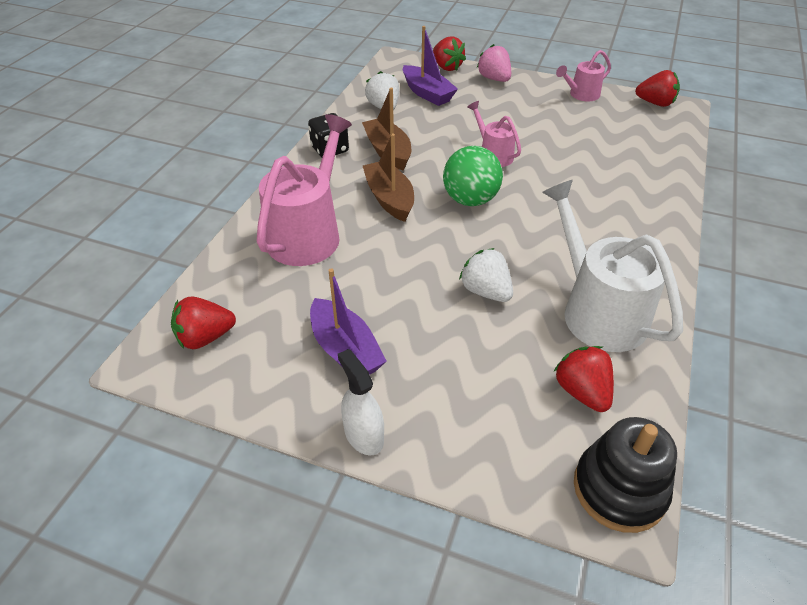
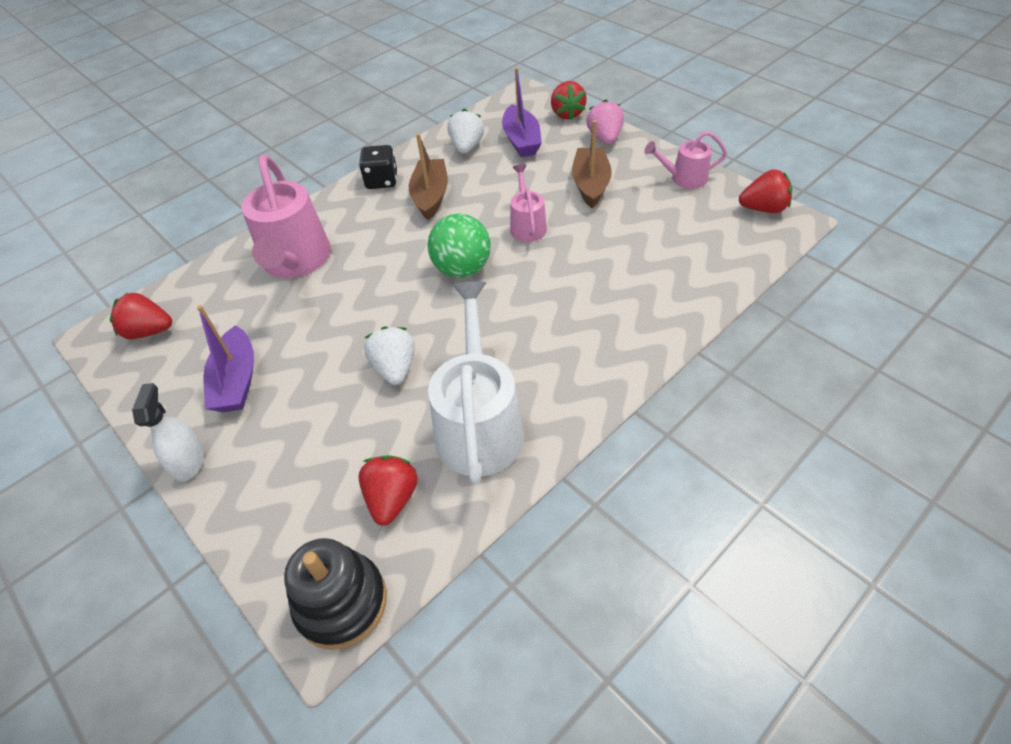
camera: 30 degrees right, 5 degrees up
pink watering can [256,114,352,266] -> pink watering can turned 120 degrees clockwise [241,155,331,278]
brown boat [363,133,414,222] -> brown boat moved to [572,120,612,208]
red strawberry [635,70,680,107] -> red strawberry turned 45 degrees counterclockwise [739,169,792,213]

